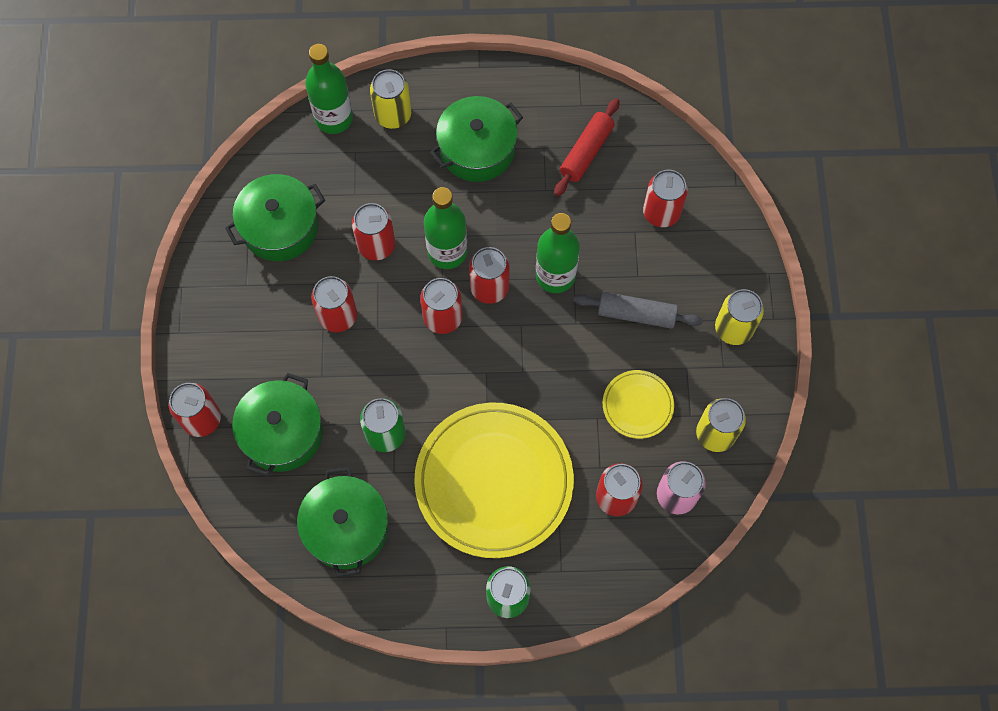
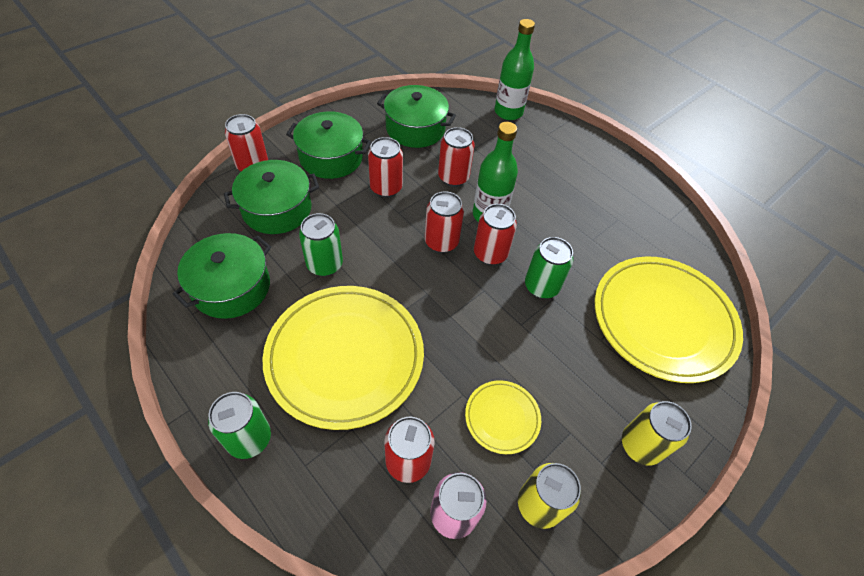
camera: 45 degrees right, 15 degrees down
yellow can [370,69,411,129] -> none
green pot [430,96,523,182] -> green pot moved to [286,111,371,179]
green bottle [536,213,580,293] -> green can [525,237,573,299]
red rolling pin [554,98,620,196] -> none
grey rolling pin [573,292,703,329] -> none
red can [643,170,688,227] -> yellow plate [595,256,743,383]

